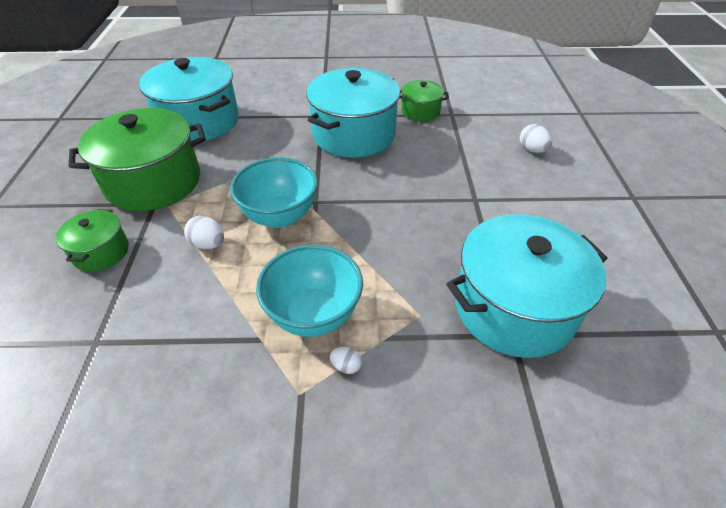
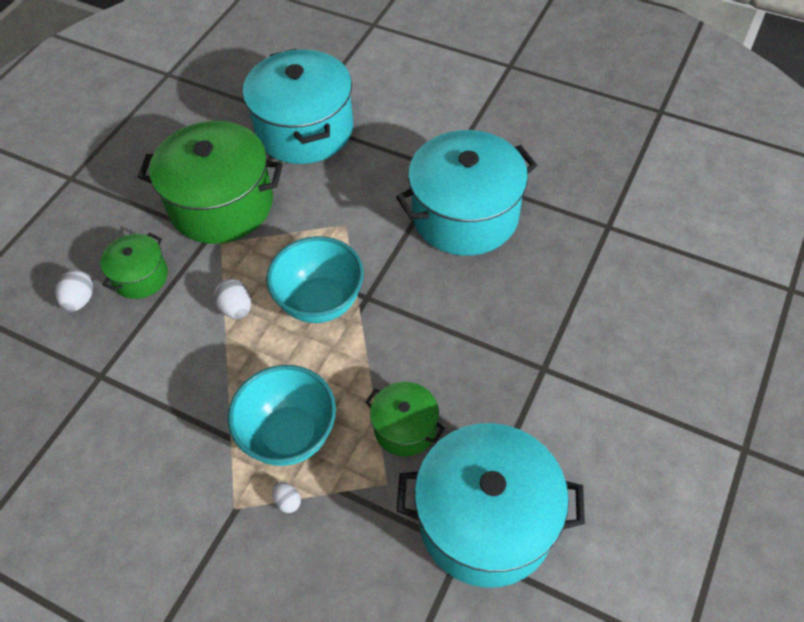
camera: 30 degrees right, 10 degrees up
green pot [400,80,449,121] -> green pot moved to [365,382,445,456]
white egg [520,124,552,153] -> white egg moved to [55,270,93,312]

